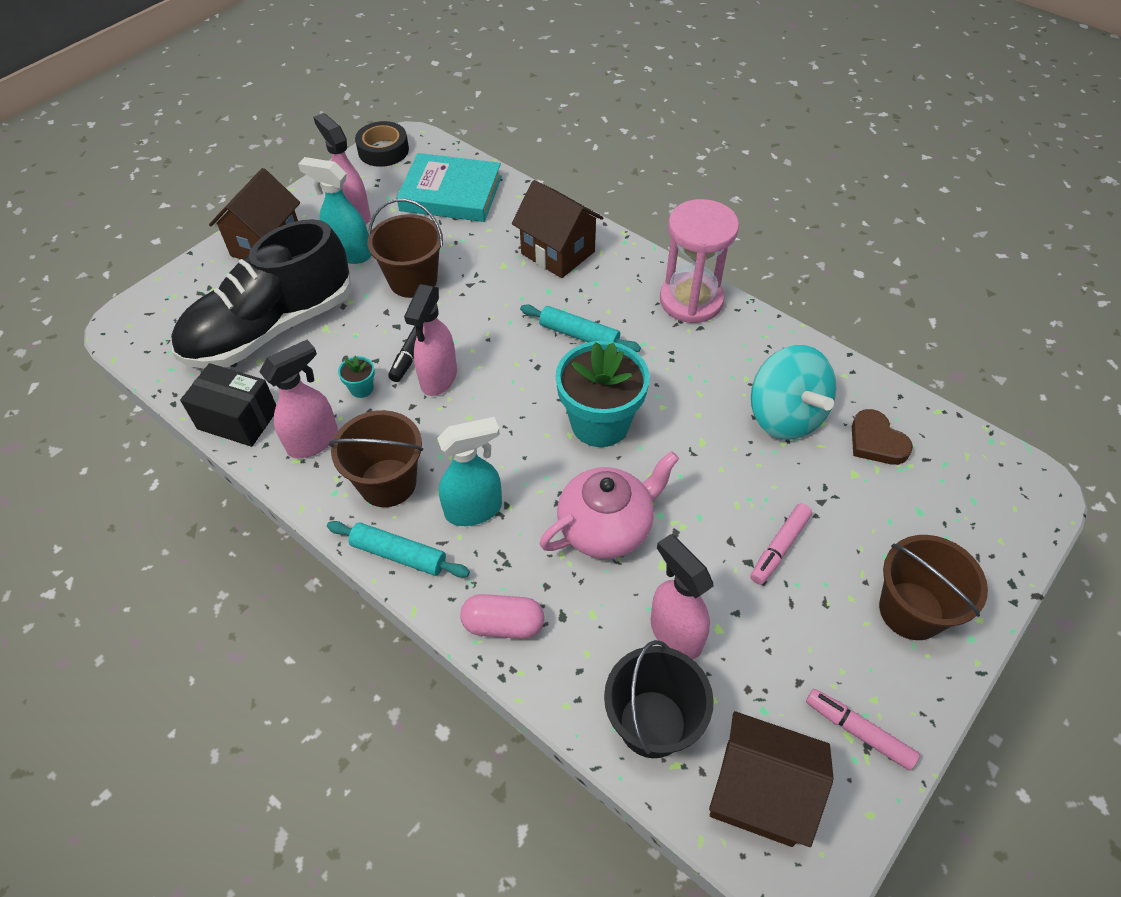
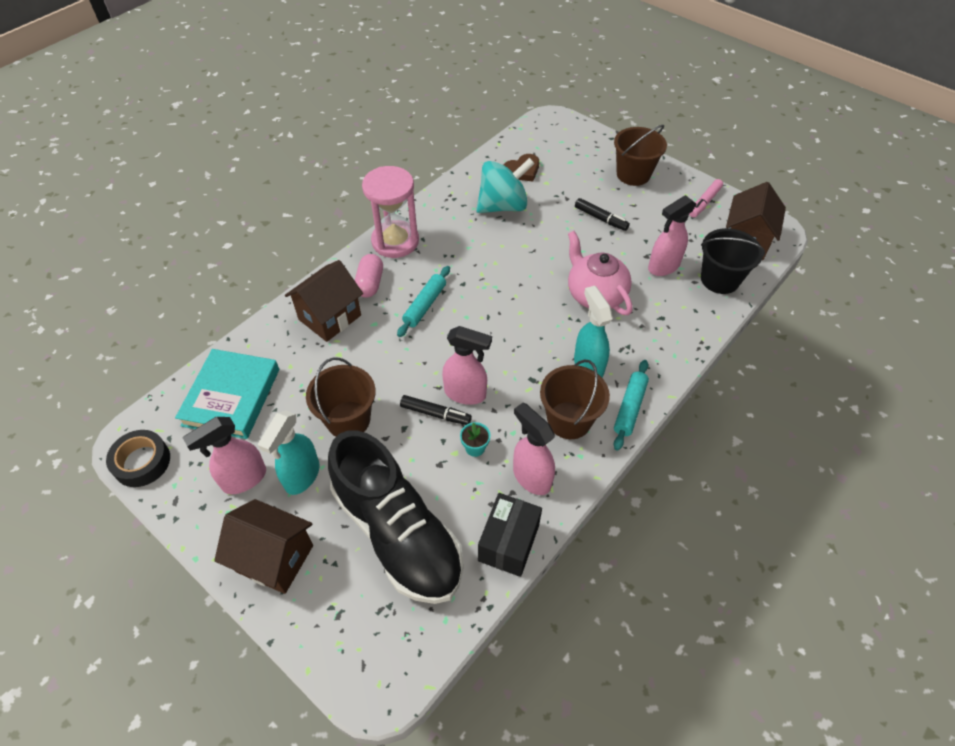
camera: 90 degrees left, 0 degrees up
pink capsule [460,594,544,639] -> pink capsule moved to [354,254,383,298]
turquoise flower pot [555,341,650,447] -> none
pink marker [750,503,812,585] -> black marker [575,198,630,231]

